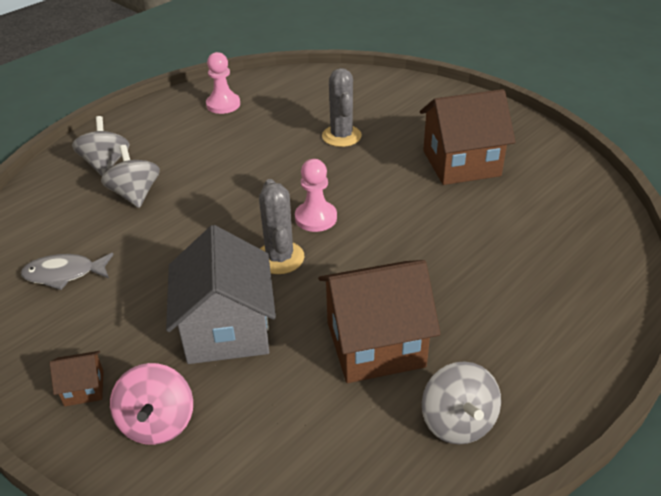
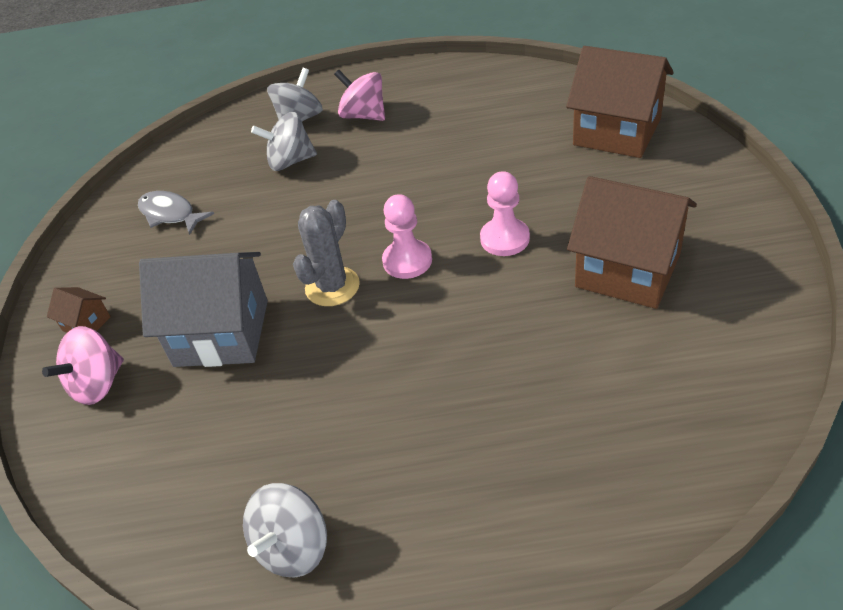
camera: 45 degrees right, 5 degrees up
grey spinning top [101,145,160,208] -> grey spinning top turned 120 degrees counterclockwise [251,112,317,171]
grey house [166,225,276,364] -> grey house turned 60 degrees clockwise [139,252,268,367]
pink pawn [206,52,240,114] -> pink pawn moved to [480,171,530,256]
brown house [318,260,441,383] -> brown house moved to [566,46,674,158]
grey cactus [322,68,362,147] -> none
none -> pink spinning top [334,70,385,121]

